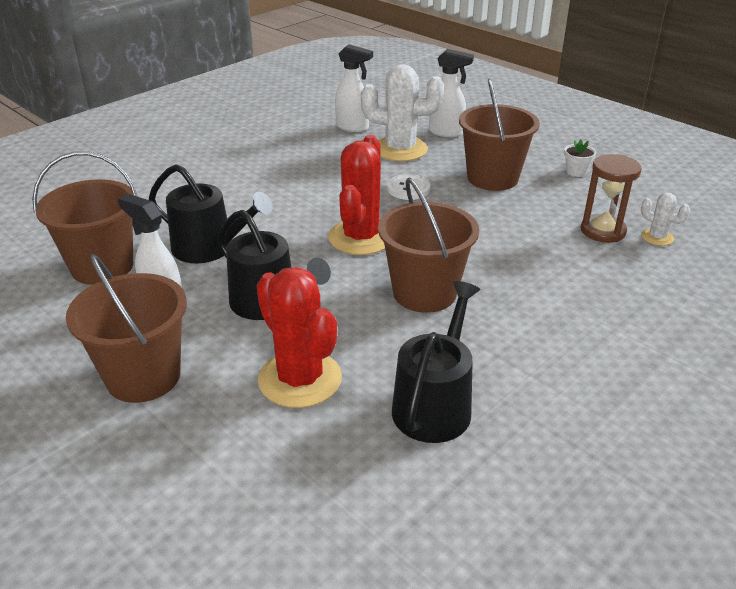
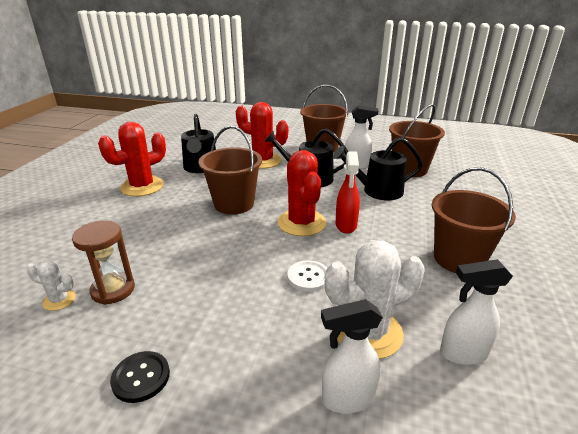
camera: 150 degrees right, 5 degrees down
brown bucket [459,78,540,191] -> brown bucket moved to [432,167,516,273]
white flower pot [564,139,596,177] -> black button [110,351,170,403]
none -> red cactus [98,122,166,197]
none -> red spray bottle [336,151,360,234]

